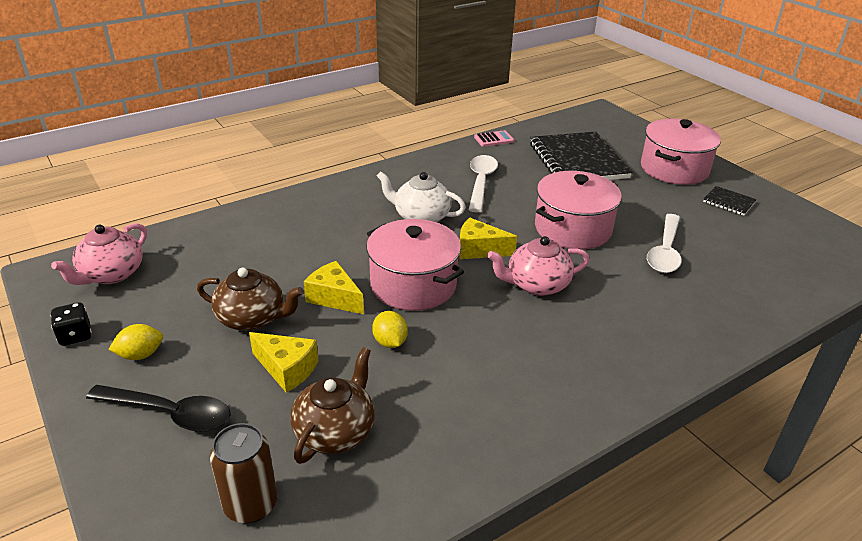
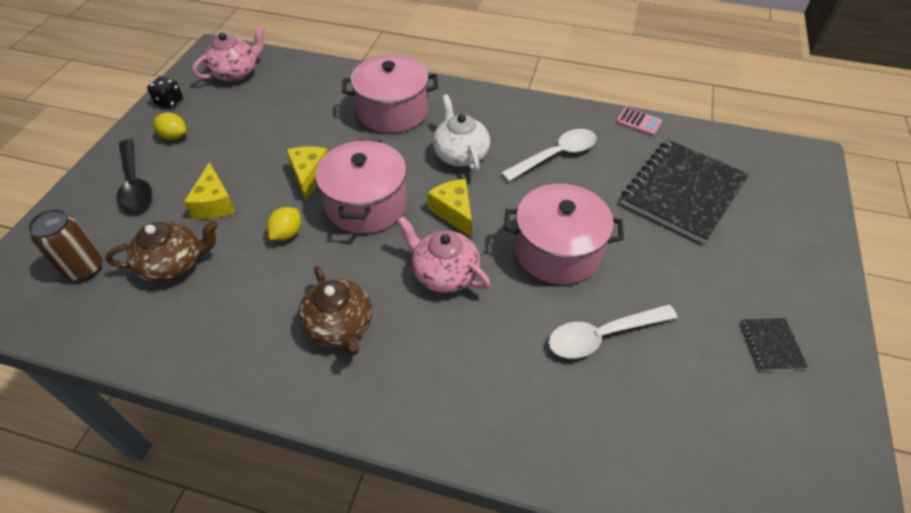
camera: 50 degrees right, 15 degrees up
pink teapot [51,223,147,285] -> pink teapot turned 150 degrees clockwise [192,26,265,82]
brown teapot [197,267,304,331] -> brown teapot moved to [298,266,372,356]
pink pot [641,119,721,185] -> pink pot moved to [342,55,438,133]

